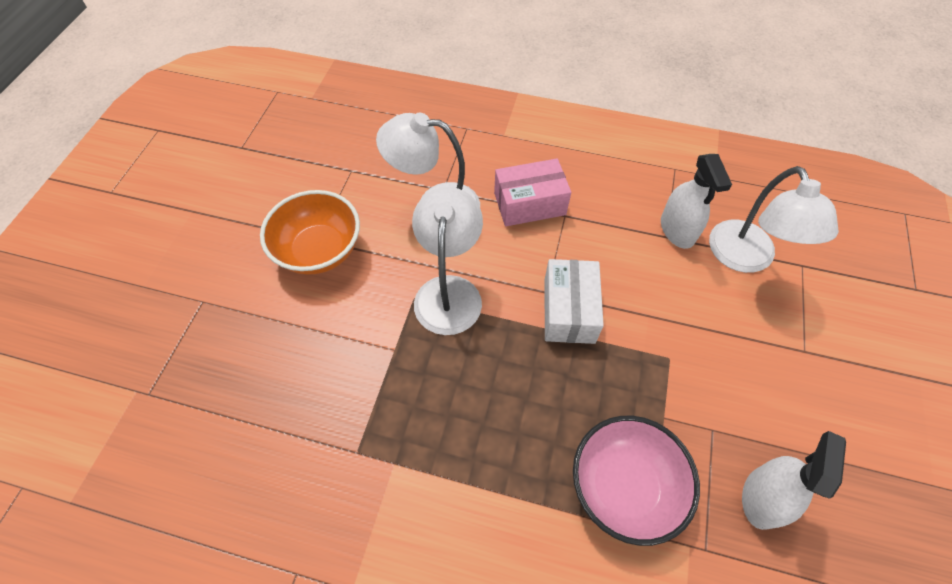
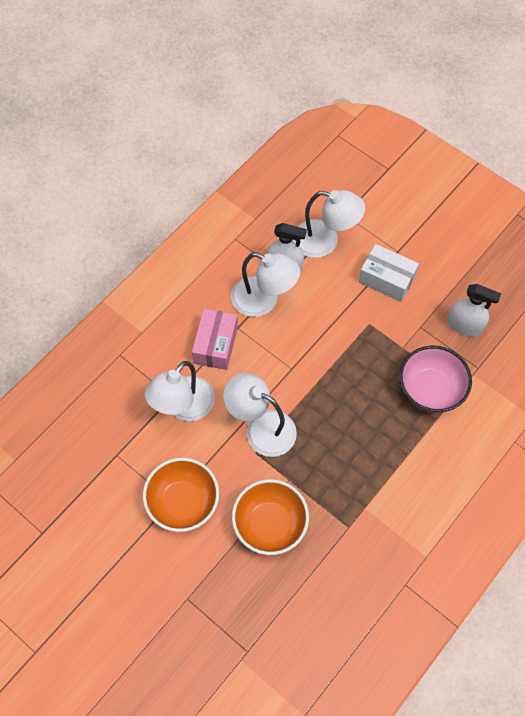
camera: 65 degrees left, 5 degrees up
white box [544,259,604,344] -> white box moved to [359,244,419,302]
white spray bottle [742,431,846,530] -> white spray bottle turned 150 degrees clockwise [447,284,501,336]
none -> white lamp [231,253,300,317]
none -> orange bowl [232,479,309,555]

